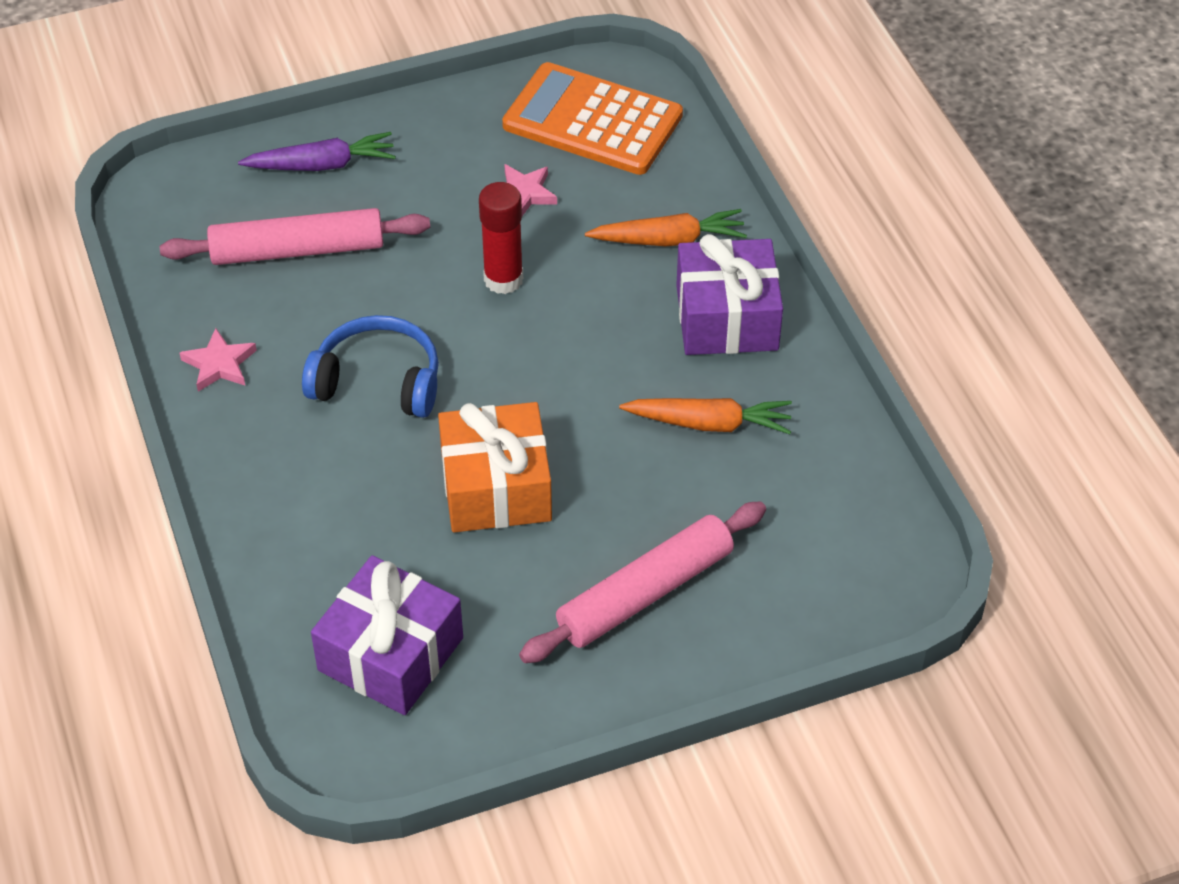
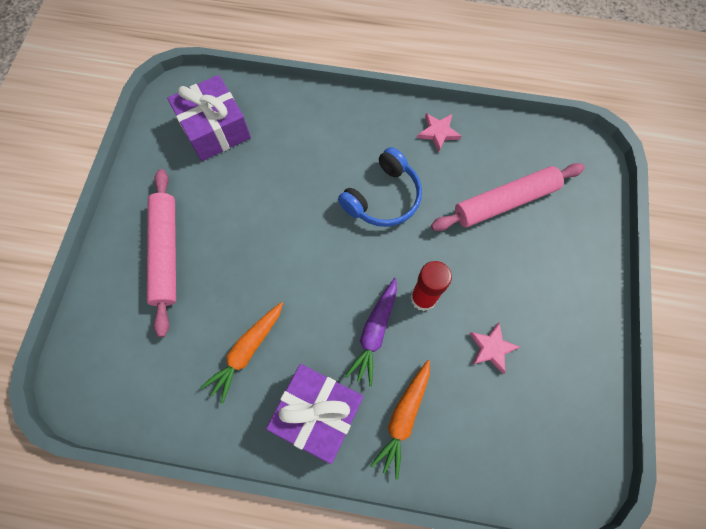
camera: 120 degrees right, 20 degrees up
pink rolling pin [160,208,430,265] -> pink rolling pin turned 45 degrees clockwise [431,163,585,231]
purple carrot [238,132,396,171] -> purple carrot moved to [345,278,397,387]
orange gift [438,402,552,532] -> none
orange calculator [502,62,683,175] -> none

